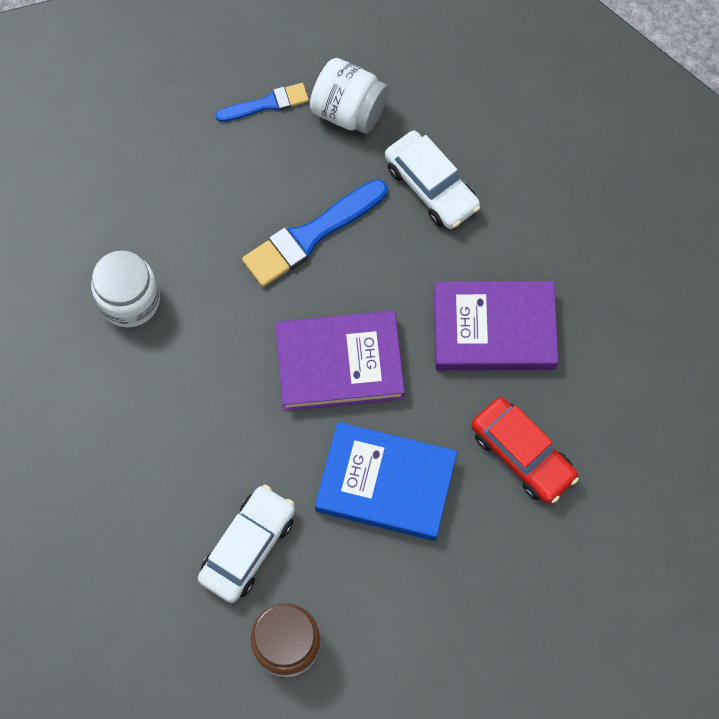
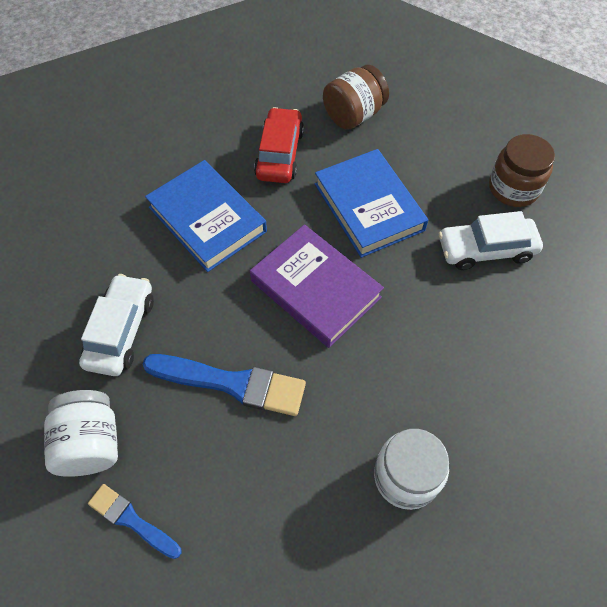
camera: 130 degrees left, 10 degrees down
purple book [434,281,559,370] -> blue book [145,160,267,272]
none -> brown jar [323,65,389,130]

